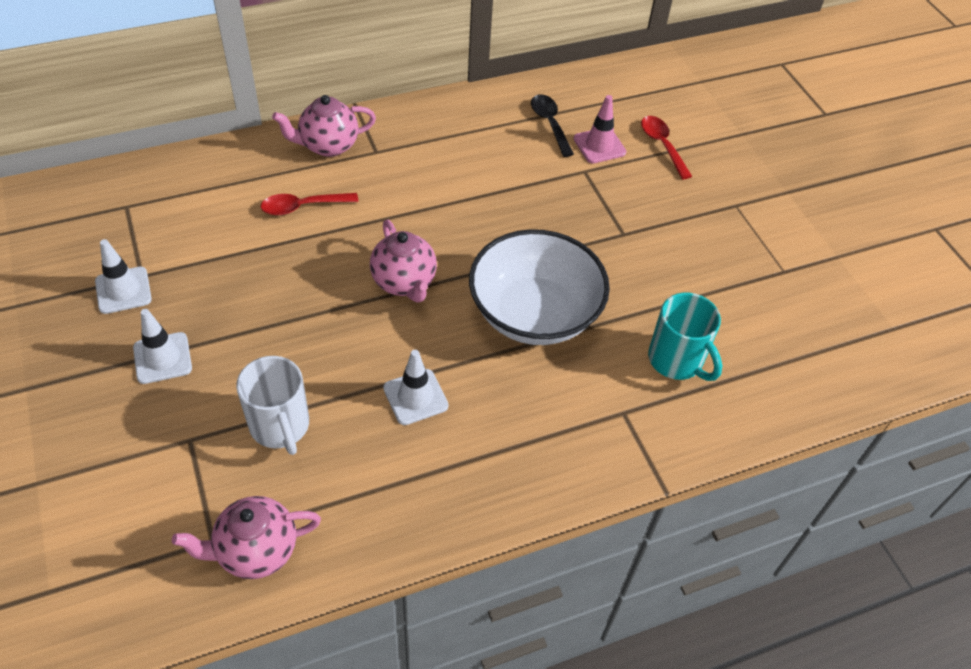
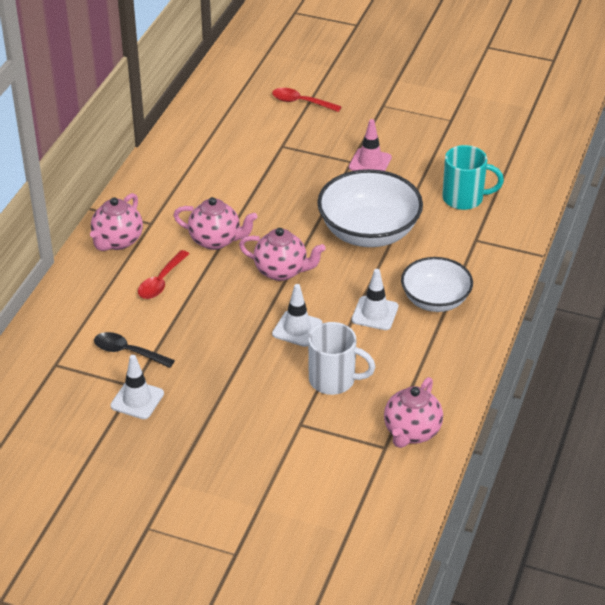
camera: 45 degrees left, 10 degrees down
white traffic cone [133,309,192,384] -> white traffic cone moved to [272,284,322,347]
black spoon [531,94,574,157] -> black spoon moved to [94,332,175,368]
pink traffic cone [573,95,626,164] -> pink traffic cone moved to [349,119,392,171]
none -> pink teapot [173,197,258,250]
none -> white bowl [401,257,473,312]

